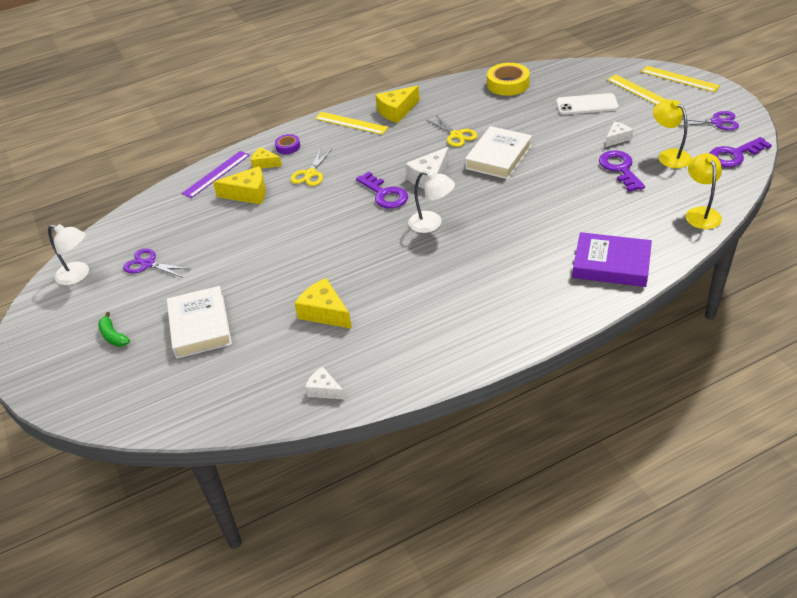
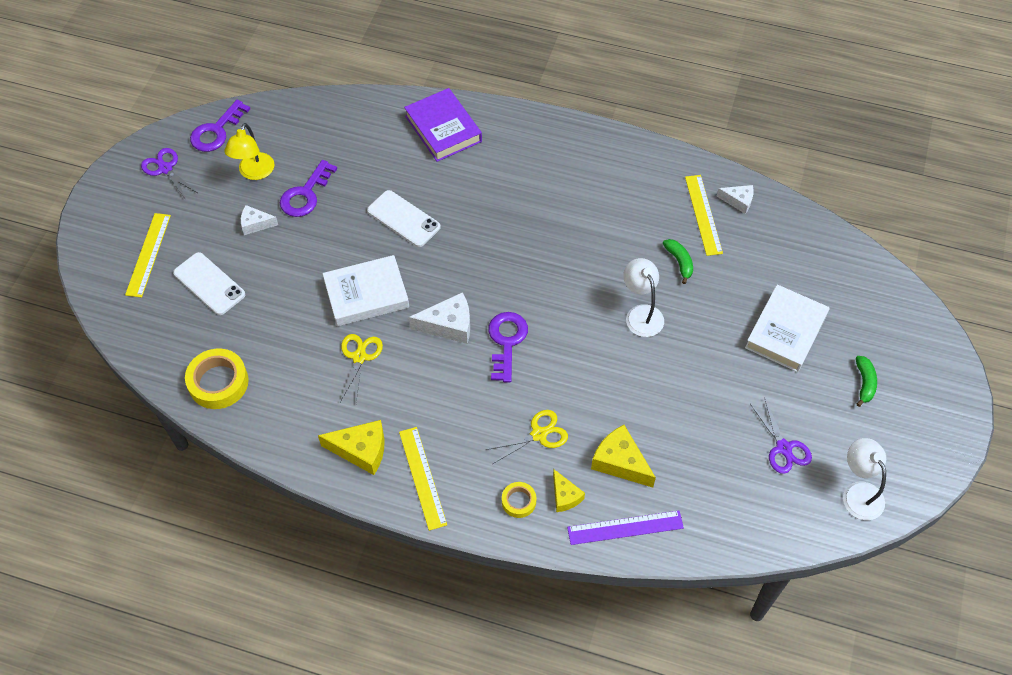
camera: 140 degrees left, 15 degrees up
purple tape [275,134,300,154] -> yellow tape [502,482,536,518]
yellow cheese [294,278,352,329] -> green banana [663,239,693,284]
white cheese [305,367,345,400] -> white cheese turned 60 degrees counterclockwise [717,185,754,214]
white lamp [408,171,455,233] -> white lamp moved to [623,258,664,337]
yellow ruler [641,66,720,92] -> yellow ruler moved to [685,175,723,256]
yellow lamp [686,153,722,229] -> none
purple key [709,137,772,167] -> purple key turned 105 degrees clockwise [190,100,250,152]
none -> white phone [367,190,441,247]

